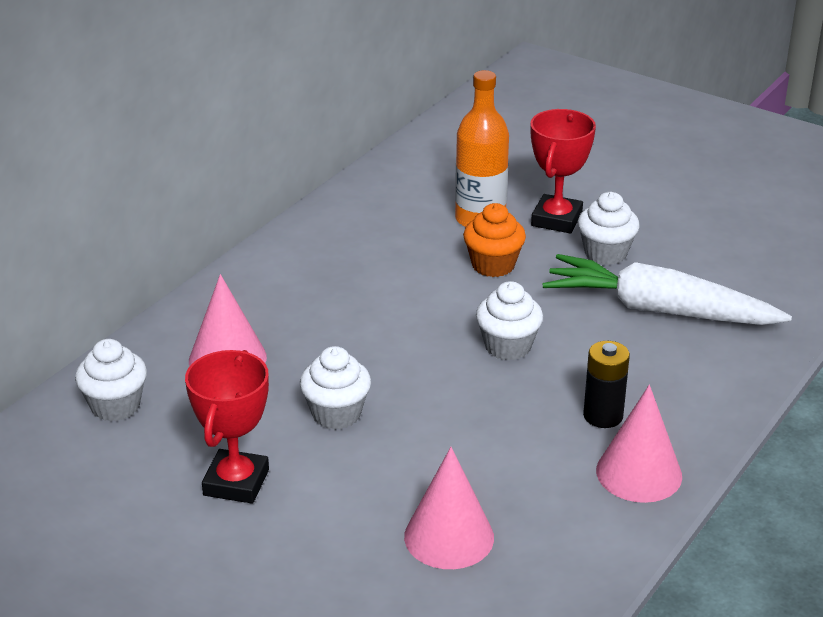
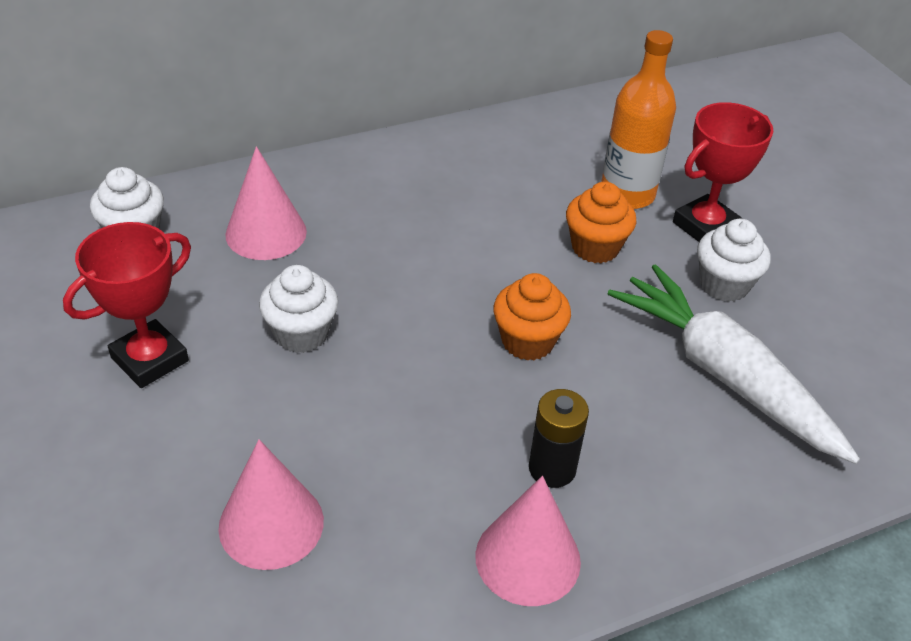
camera: 30 degrees right, 10 degrees up
white cupcake [476,281,543,361] -> orange cupcake [493,273,571,361]

